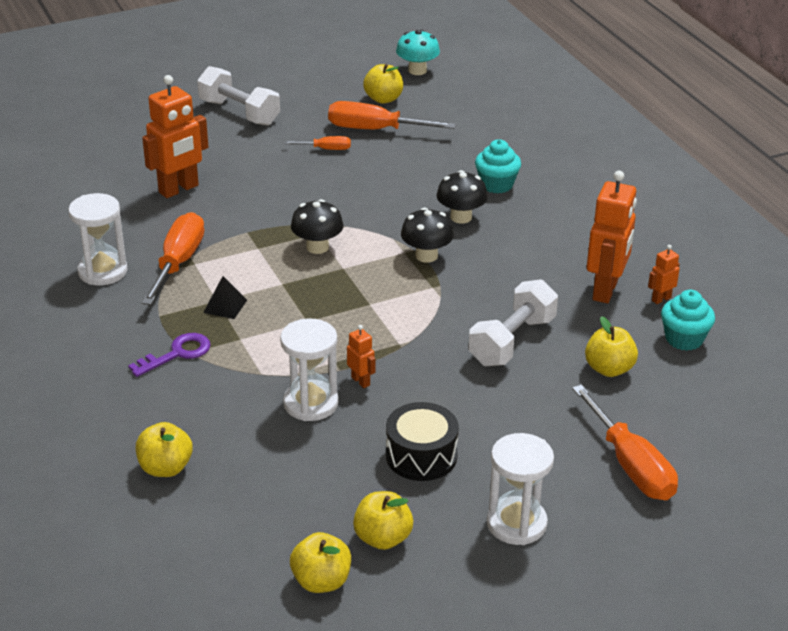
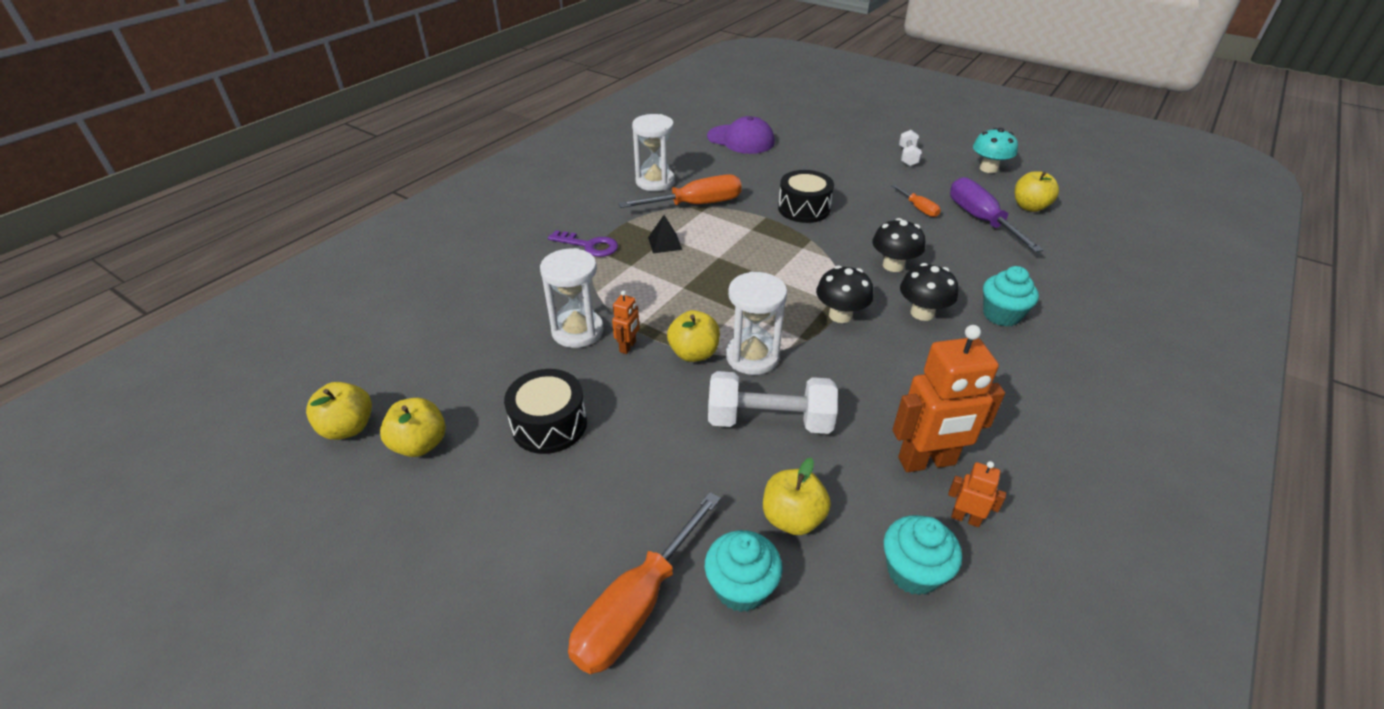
camera: 60 degrees right, 5 degrees up
yellow apple [136,422,193,477] -> yellow apple moved to [667,310,720,362]
orange robot [142,75,208,198] -> none
white dumbbell [197,66,280,126] -> white dumbbell [899,130,922,166], size x0.57
black mushroom [291,199,344,254] -> black mushroom moved to [872,218,925,272]
orange screwdriver [328,101,456,129] -> purple screwdriver [950,177,1043,252]
turquoise mushroom [396,30,440,75] -> turquoise mushroom moved to [973,128,1018,173]
white hourglass [487,433,554,545] -> white hourglass moved to [726,272,787,375]
none -> turquoise cupcake [705,530,783,612]
none -> purple cap [707,116,775,154]
none -> black drum [778,170,834,223]

